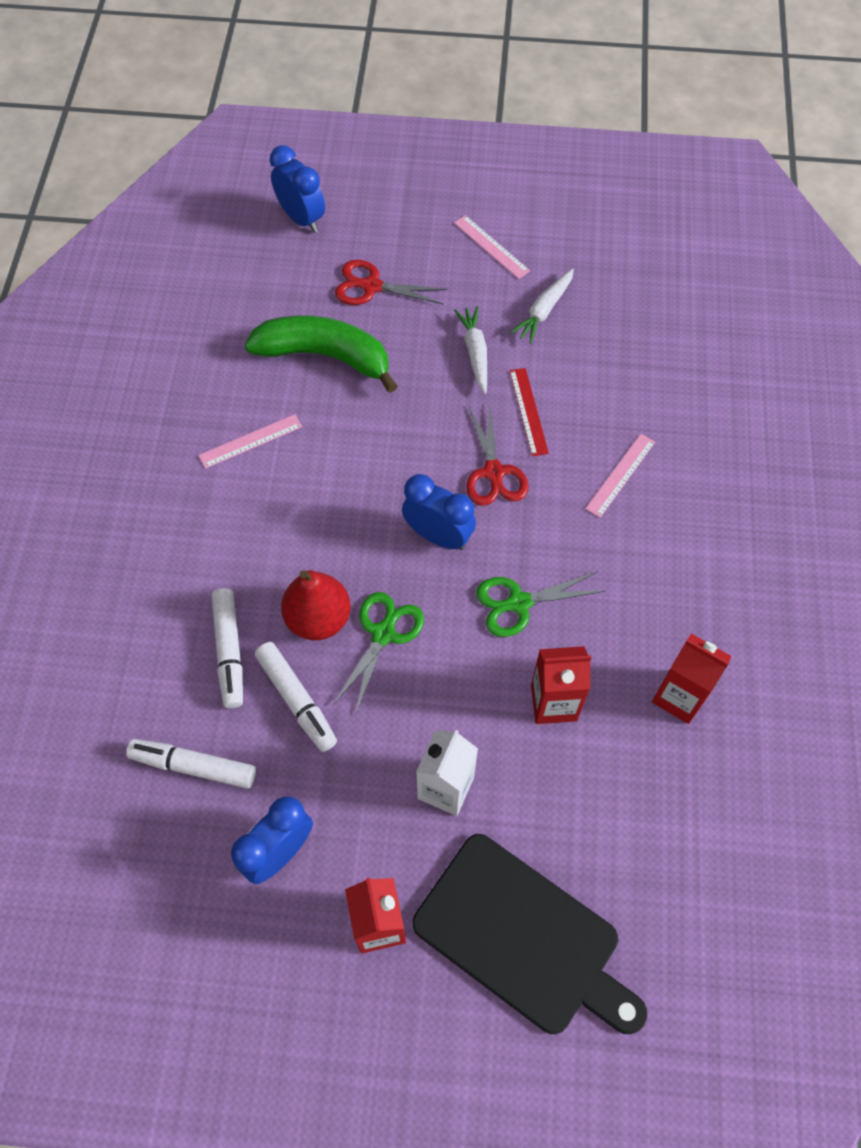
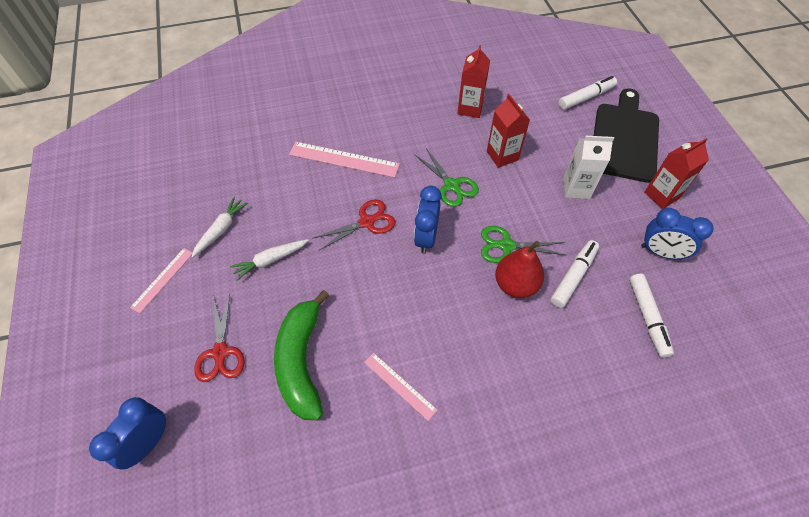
camera: 110 degrees left, 5 degrees down
white marker [211,588,243,708] -> white marker moved to [559,76,617,110]
white carrot [510,268,574,344] -> white carrot turned 75 degrees counterclockwise [192,197,248,257]
red ruler [510,368,549,456] -> none
pink ruler [585,434,655,518] -> pink ruler [289,142,400,178], size x1.64

